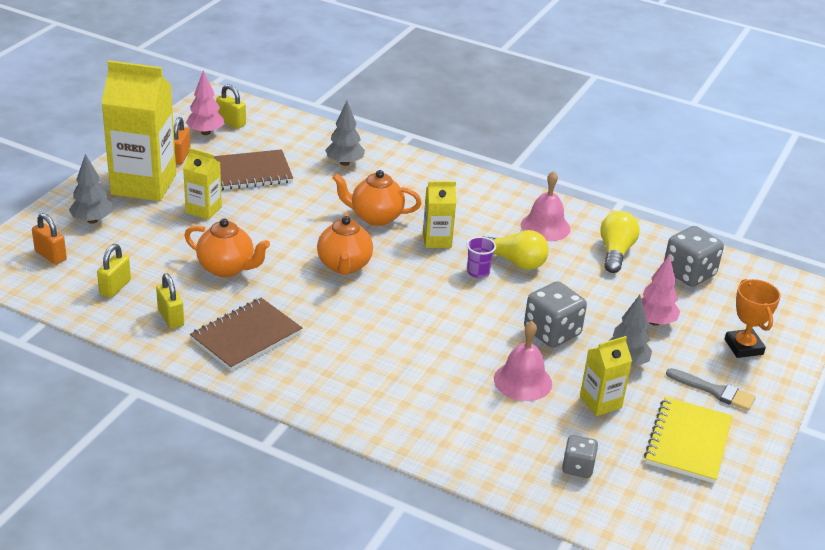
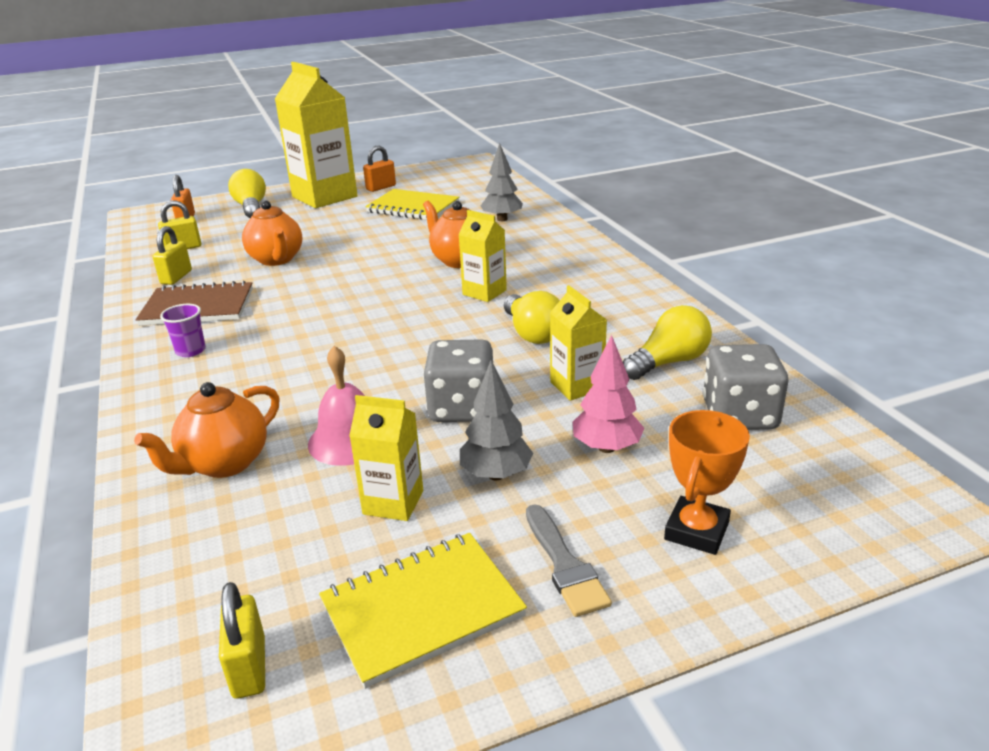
camera: 45 degrees right, 5 degrees down
grey tree [69,154,113,224] -> yellow light bulb [228,169,266,218]
yellow carton [183,148,222,220] -> yellow carton moved to [550,285,607,401]
pink tree [186,70,225,135] -> none
brown notebook [214,149,293,190] -> yellow notebook [365,189,459,220]
yellow padlock [216,84,246,129] -> yellow padlock moved to [219,582,265,699]
orange teapot [317,213,373,275] -> orange teapot moved to [134,382,280,478]
purple cup [467,237,496,278] -> purple cup moved to [160,304,206,357]
pink bell [521,171,571,241] -> none
grey dice [562,435,598,478] -> none

